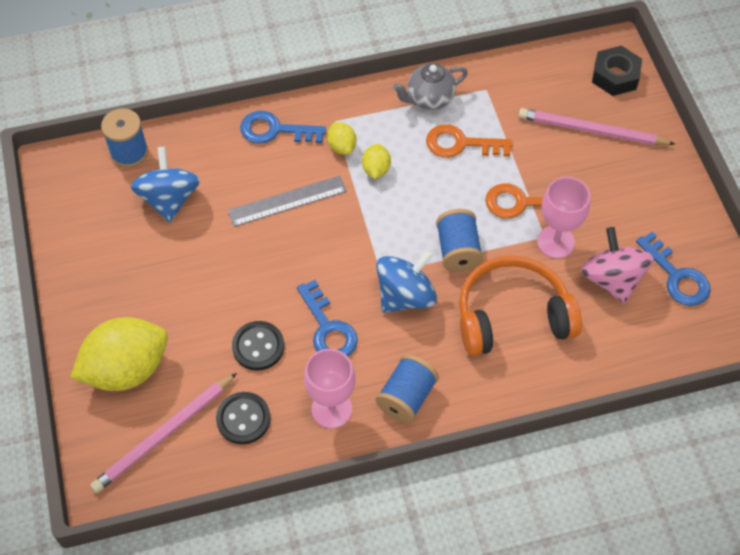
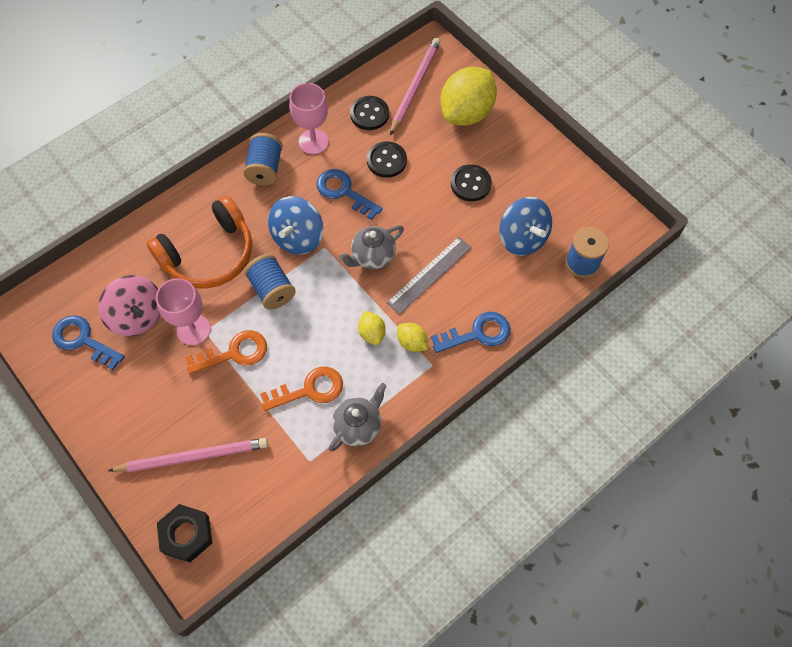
camera: 155 degrees right, 5 degrees up
none -> grey teapot [339,225,404,269]
none -> black button [451,164,492,201]

